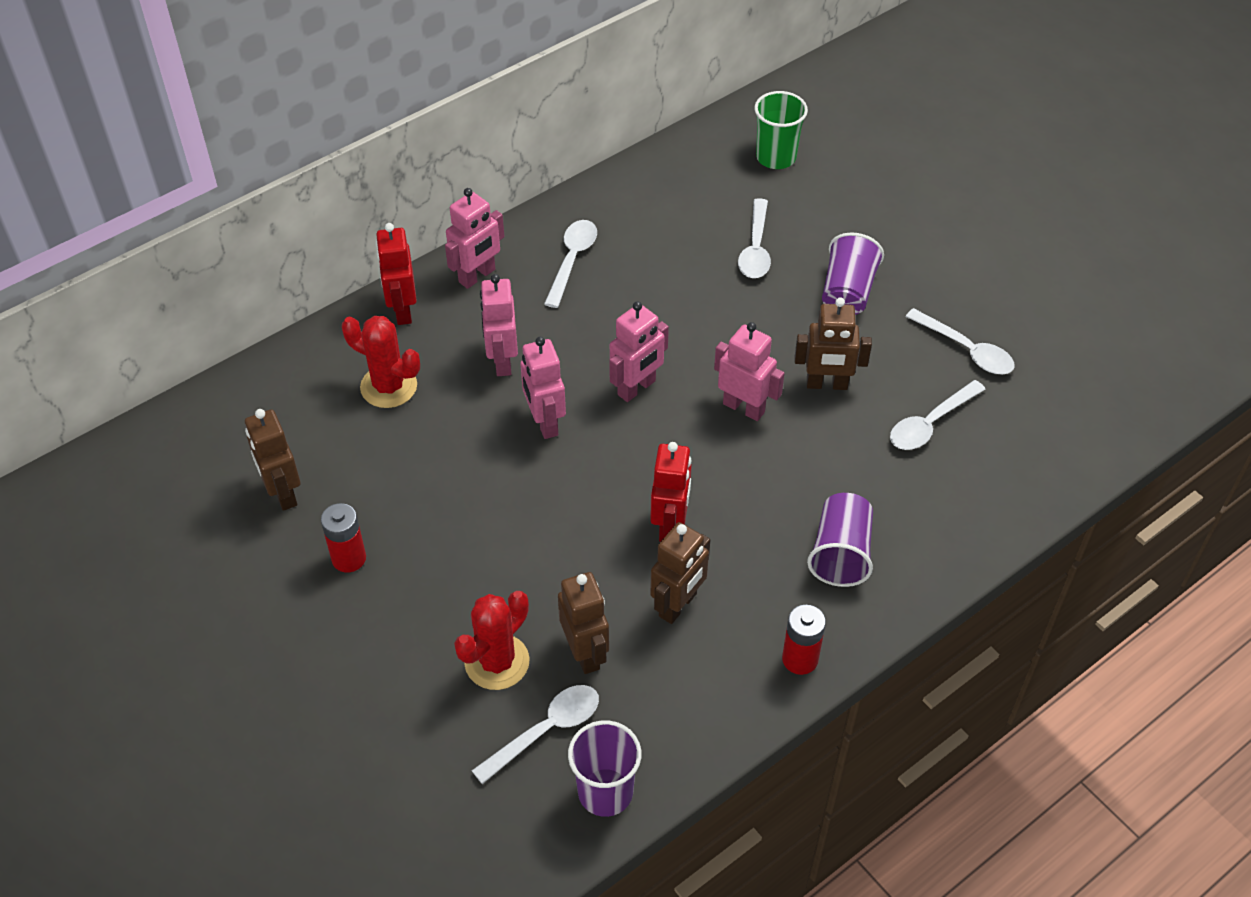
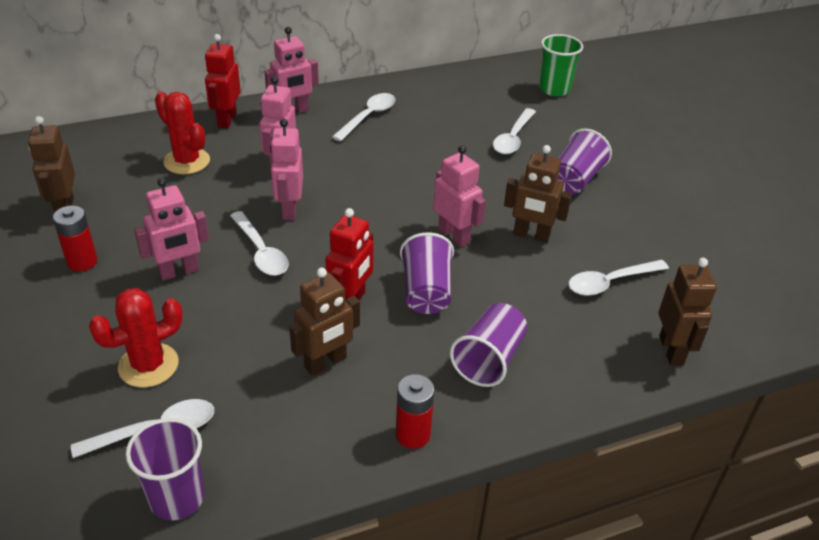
camera: 15 degrees right, 10 degrees down
brown robot [558,572,609,674] -> brown robot moved to [659,258,717,365]
pink robot [609,301,669,402] -> pink robot moved to [134,178,209,281]
white spoon [905,308,1014,374] -> white spoon moved to [230,211,289,276]
none -> purple cup [400,232,454,314]

